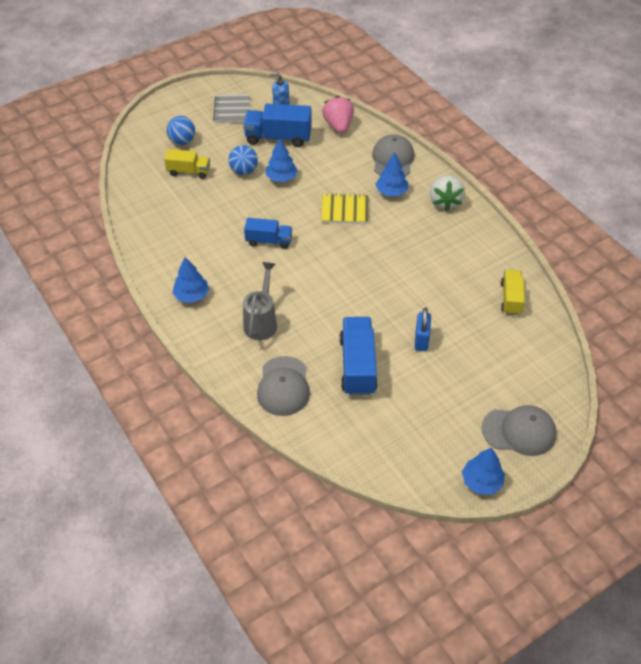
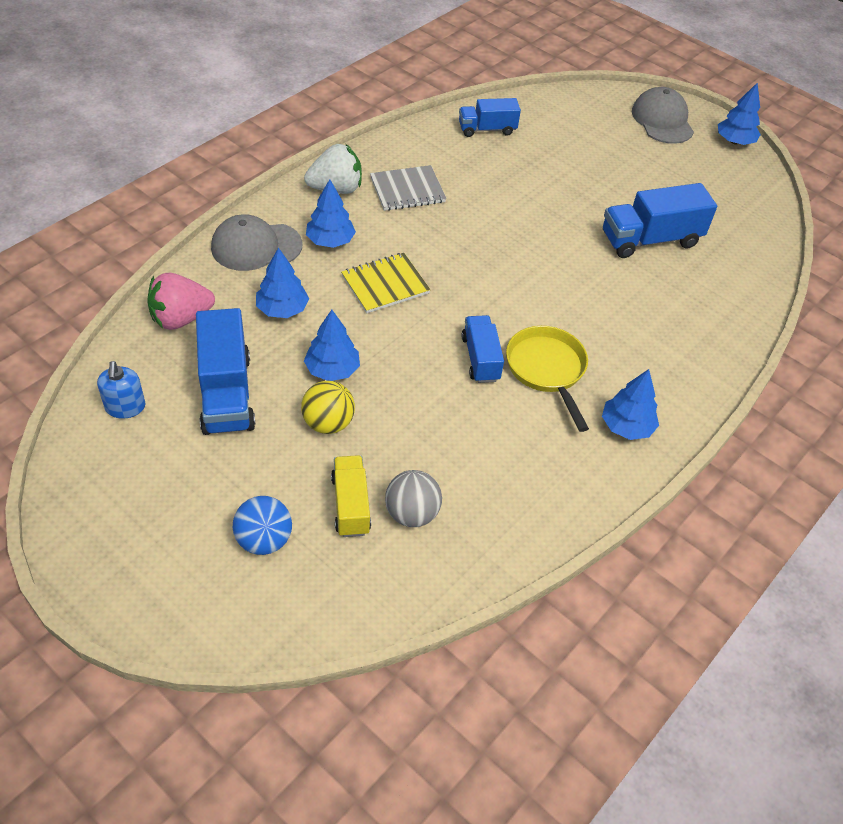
camera: 110 degrees left, 0 degrees up
grey notebook [213,94,250,123] -> grey notebook moved to [370,165,447,211]
blue ball [228,145,258,175] -> yellow ball [301,380,355,434]
grey watering can [243,262,277,340] -> none
grey cap [257,356,310,416] -> none
yellow notebook [321,193,368,224] -> yellow notebook turned 75 degrees clockwise [341,253,431,313]
blue padlock [415,307,431,351] -> none
yellow truck [501,269,525,315] -> blue truck [459,98,521,137]
none -> blue tree [256,247,309,318]
none -> grey ball [385,470,442,527]
none -> yellow pan [506,326,589,432]

